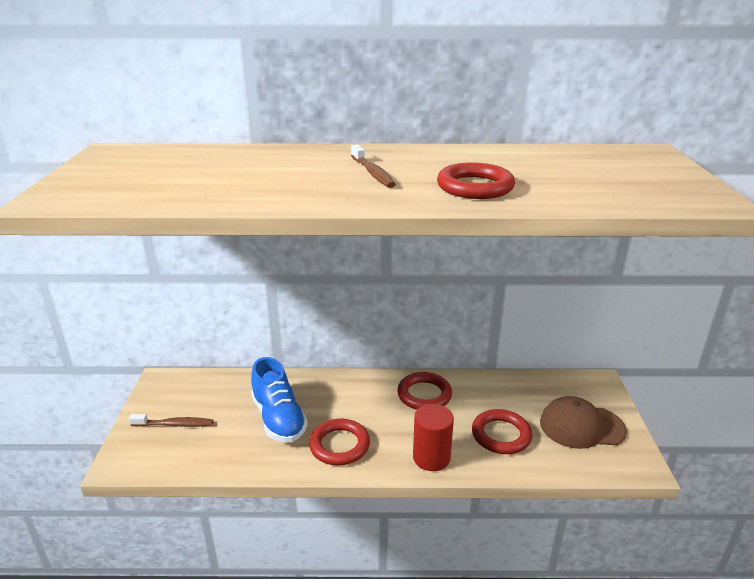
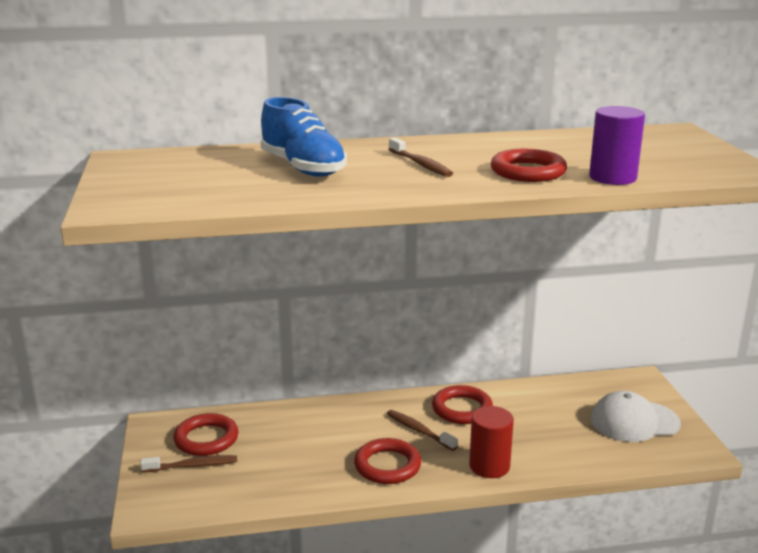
camera: 10 degrees left, 5 degrees down
blue shoe [251,357,308,442] -> blue shoe moved to [261,97,347,176]
red ring [472,409,532,454] -> red ring moved to [173,413,238,456]
brown cap [540,396,627,449] -> white cap [591,391,681,442]
none -> brown toothbrush [387,410,458,451]
none -> purple cylinder [589,106,645,185]

